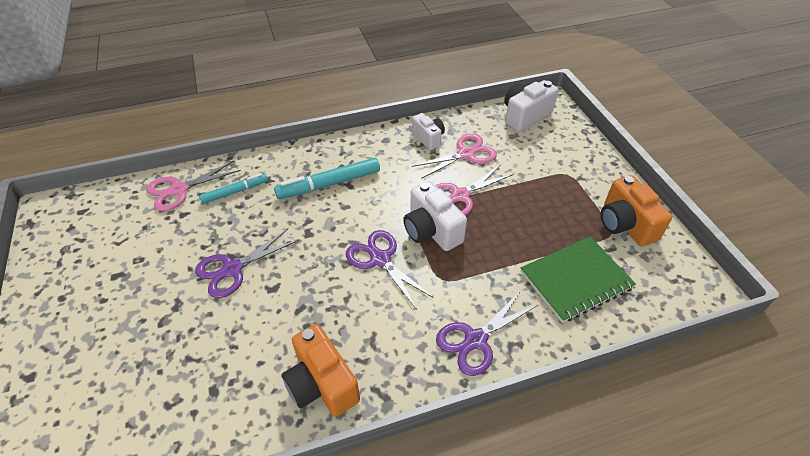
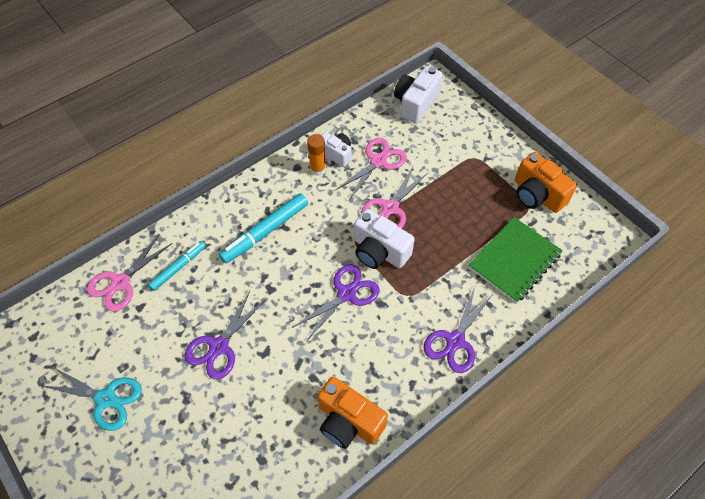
camera: 20 degrees left, 10 degrees up
purple scissors [346,230,434,310] -> purple scissors turned 105 degrees clockwise [292,264,380,342]
none -> turquoise scissors [39,367,142,431]
none -> orange glue stick [307,134,326,176]

